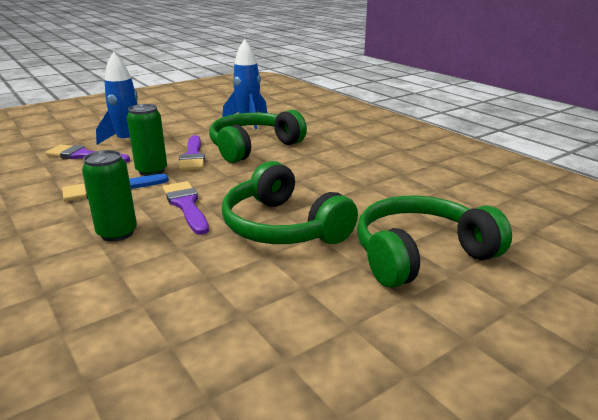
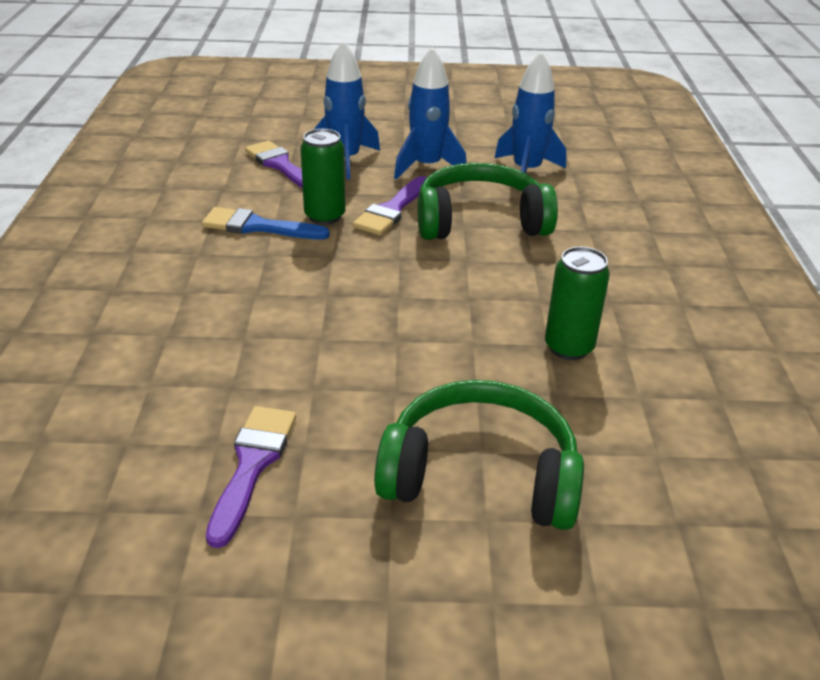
camera: 35 degrees right, 10 degrees up
green can [82,150,137,242] -> green can moved to [545,247,610,360]
purple brush [163,181,209,235] -> purple brush moved to [206,406,296,548]
green headphones [221,161,358,244] -> none
none -> blue rocket [394,47,466,179]

